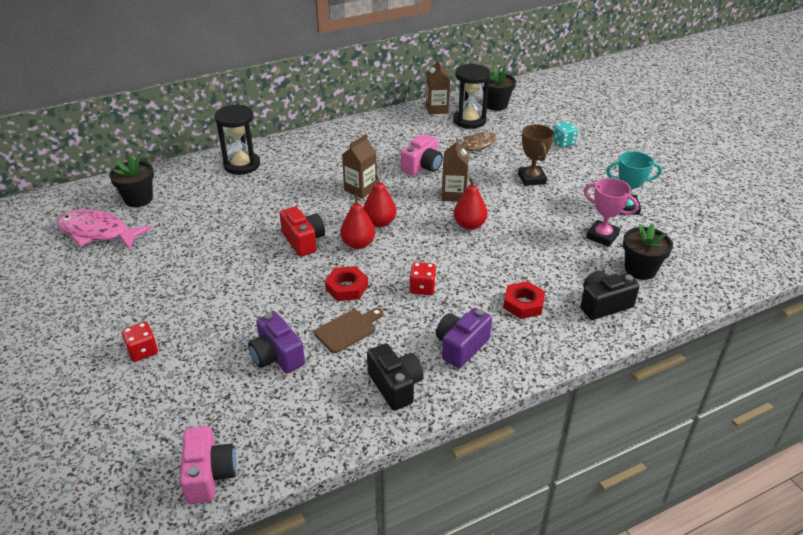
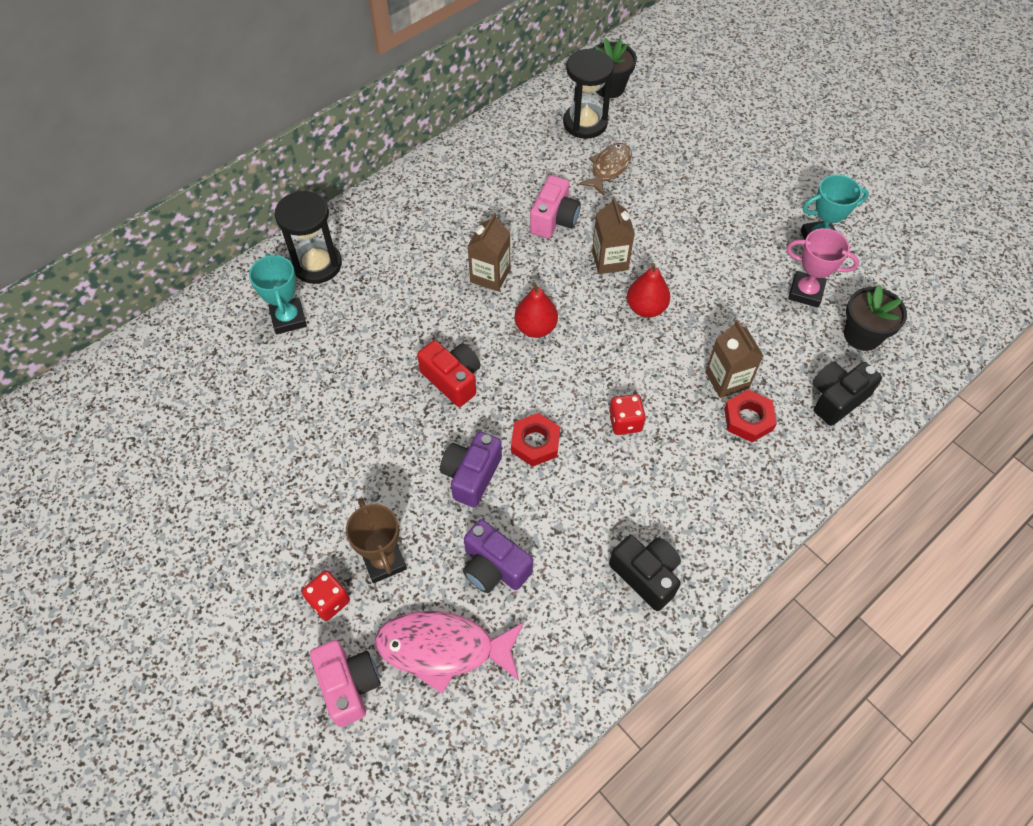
camera: 15 degrees left, 20 degrees up
pink fish [57,209,152,250] -> pink fish moved to [375,611,524,694]
black flower pot [109,155,154,207] -> none
pink camera [180,426,236,504] -> pink camera moved to [310,640,381,727]
brown cutting board [314,308,383,353] -> none
red pear [340,195,375,249] -> none
brown carton [426,58,450,114] -> brown carton moved to [705,320,764,398]
purple camera [436,308,492,368] -> purple camera moved to [440,432,502,508]
brown trophy [518,124,554,186] -> brown trophy moved to [346,498,407,583]
turquoise dice [553,121,578,148] -> none
none -> turquoise trophy [249,253,307,334]

